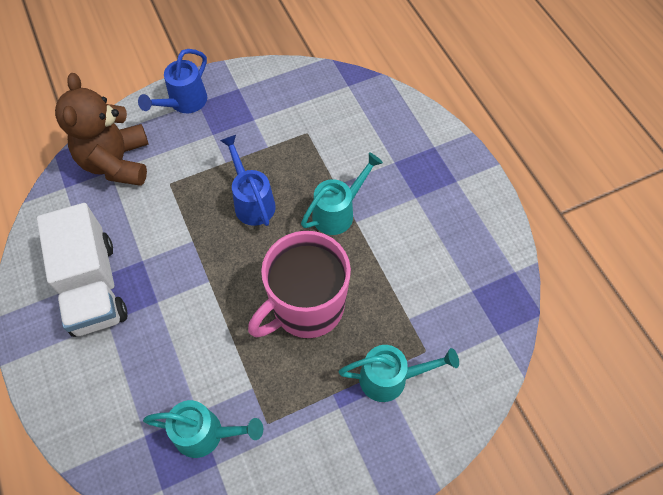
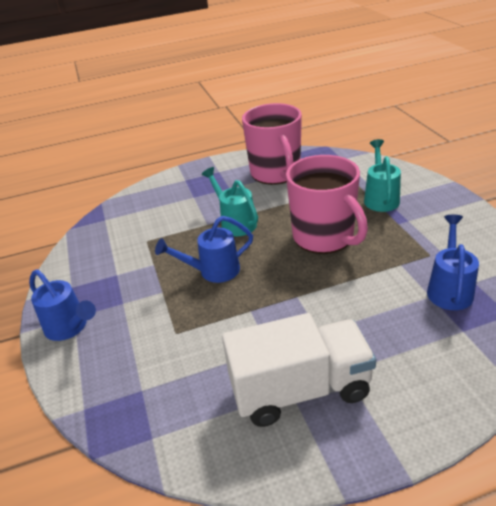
camera: 80 degrees left, 25 degrees down
brown teddy bear [55,73,149,186] -> none
turquoise watering can [143,400,263,458] -> blue watering can [427,215,479,310]
none -> pink mug [242,103,302,185]

